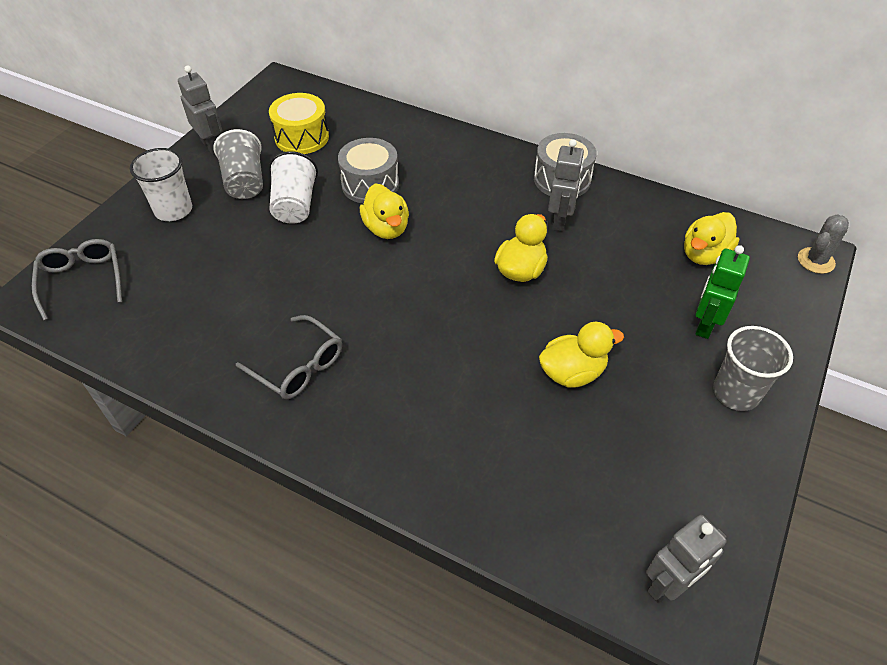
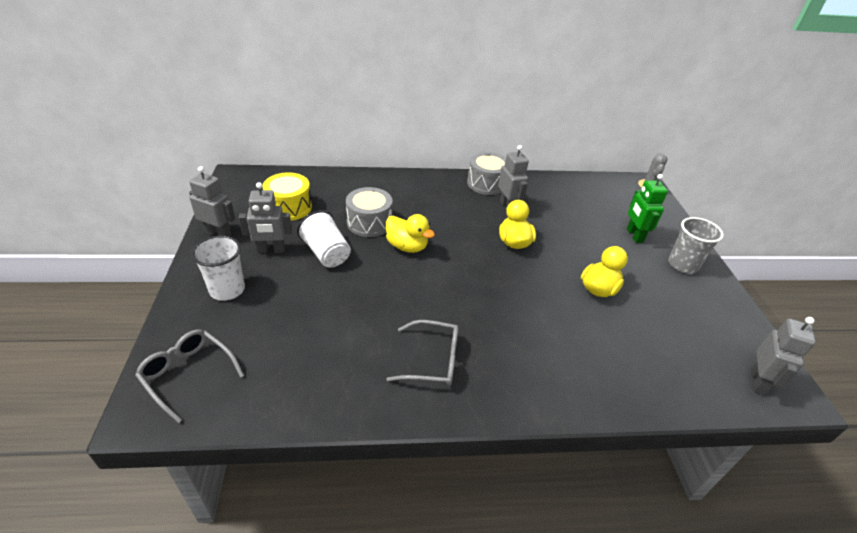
camera: 35 degrees left, 10 degrees down
grey cup [213,129,263,199] -> grey robot [239,182,292,254]
yellow duck [684,212,739,265] -> none

